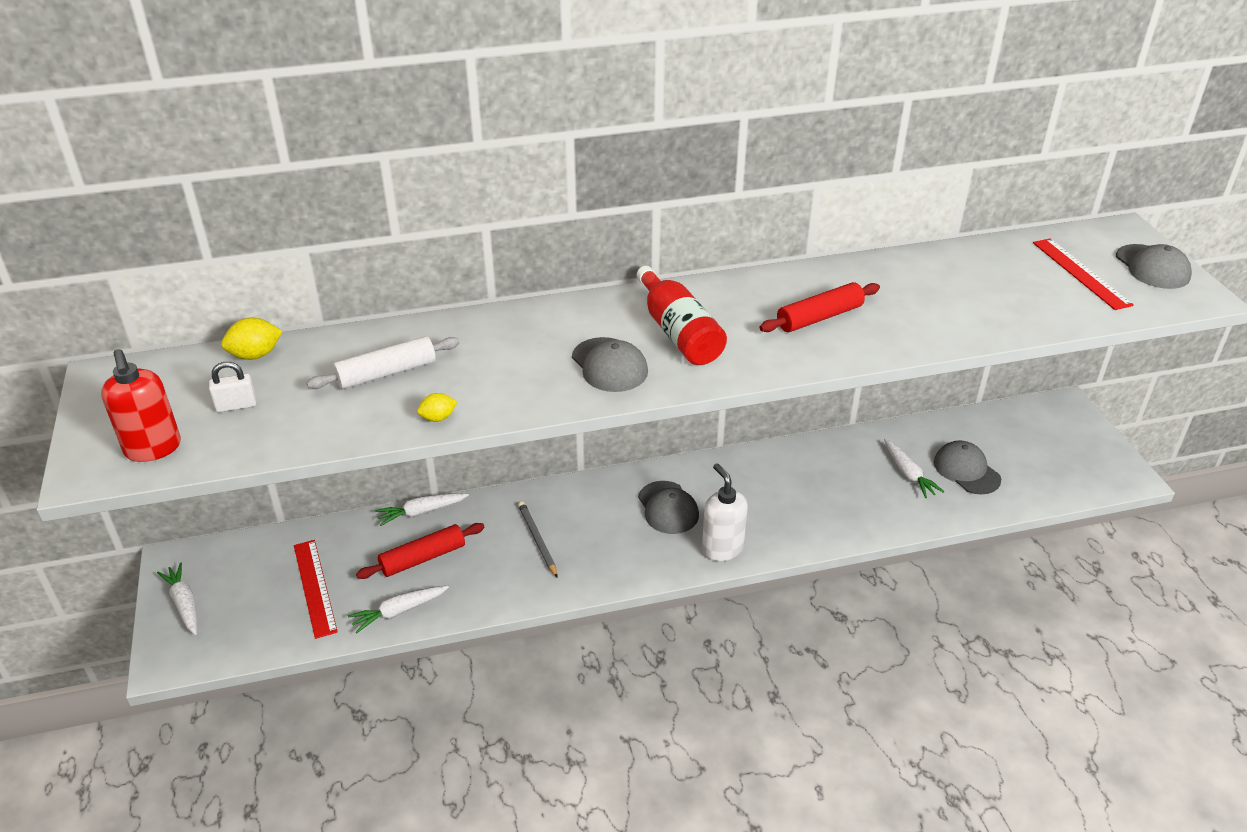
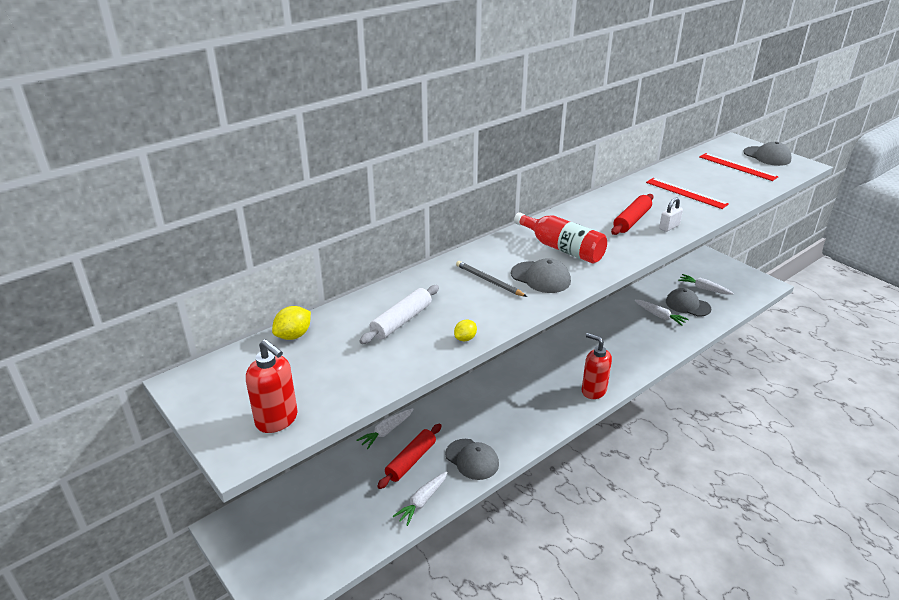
camera: 25 degrees left, 5 degrees down
white carrot [157,563,197,635] -> white carrot moved to [678,274,734,295]
white padlock [209,362,256,412] -> white padlock moved to [659,197,683,232]
red ruler [294,540,338,639] -> red ruler moved to [646,178,729,209]
grey pencil [518,501,558,578] -> grey pencil moved to [456,261,527,297]
grey cap [638,481,699,534] -> grey cap moved to [445,439,499,480]
white soap dispenser [702,463,748,561] -> red soap dispenser [582,333,612,399]

